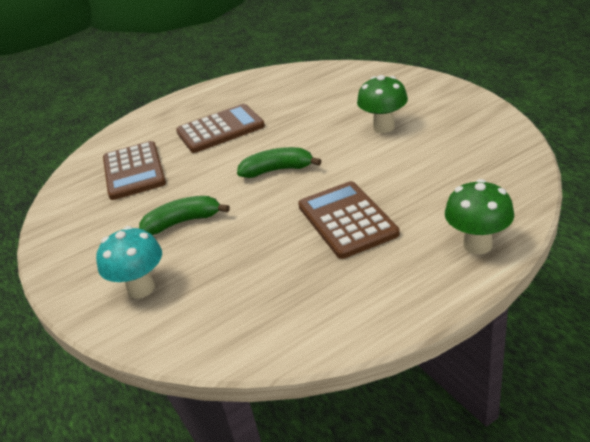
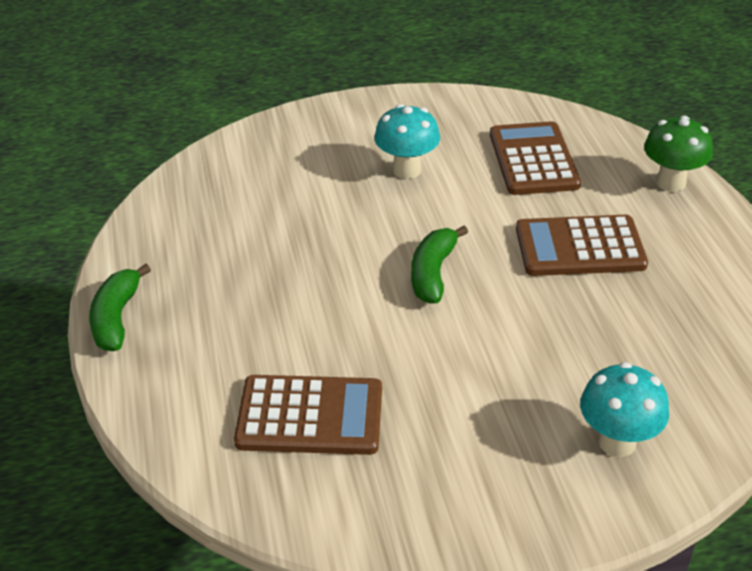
camera: 75 degrees left, 5 degrees up
green banana [139,196,230,235] -> green banana moved to [89,264,151,351]
brown calculator [176,104,265,153] -> brown calculator moved to [490,121,581,195]
green mushroom [357,75,408,133] -> turquoise mushroom [374,104,440,179]

